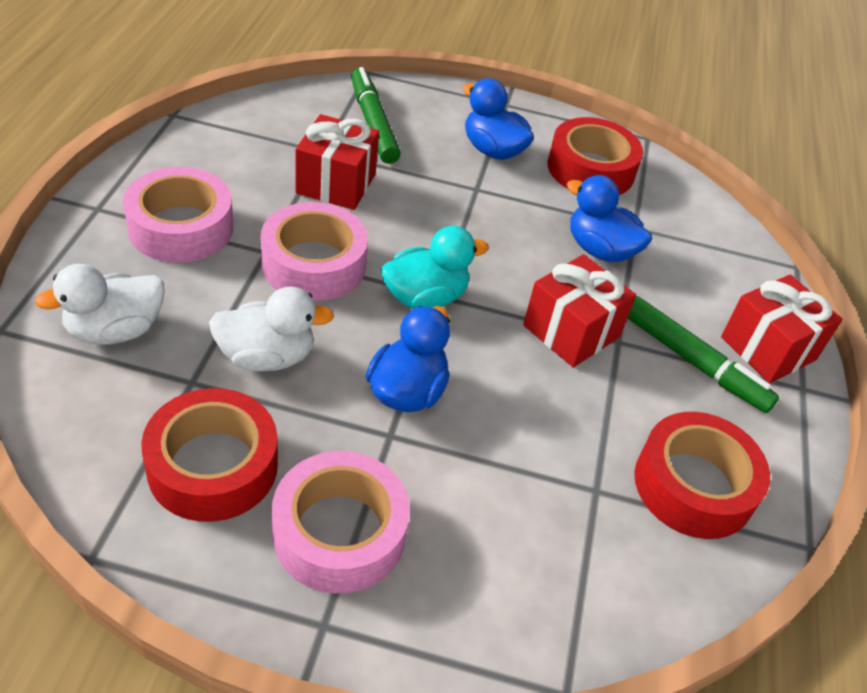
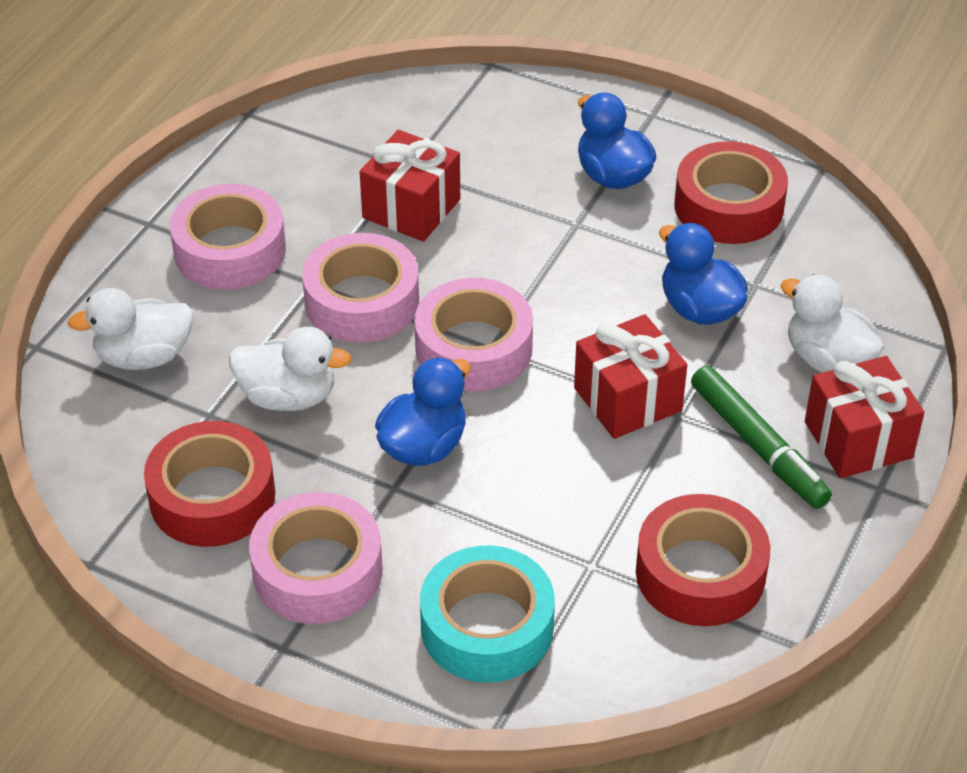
camera: 20 degrees right, 0 degrees up
green marker [351,67,401,164] -> none
turquoise duck [381,226,489,309] -> pink tape [414,278,533,391]
none -> turquoise tape [420,546,555,682]
none -> white duck [781,274,884,373]

